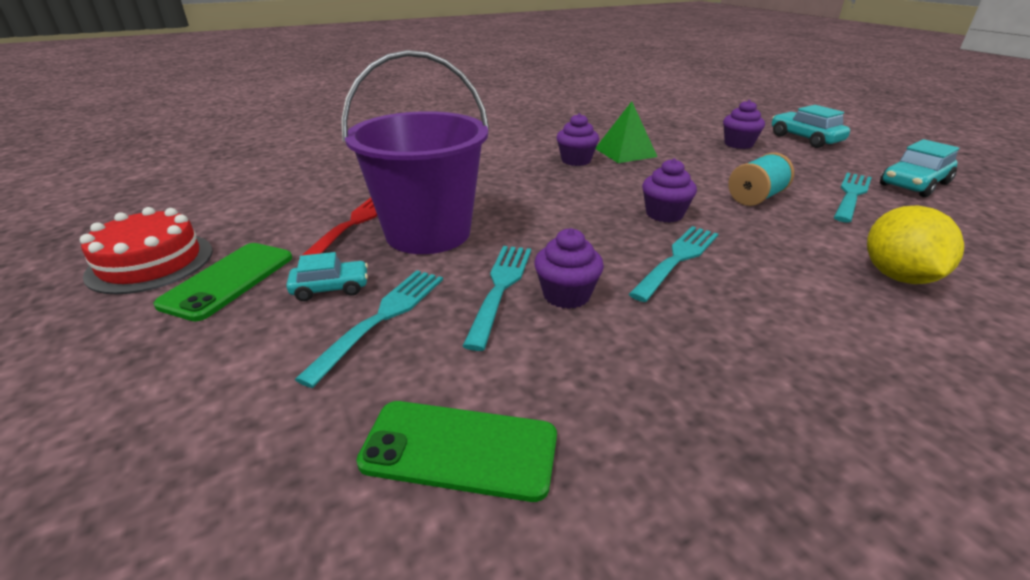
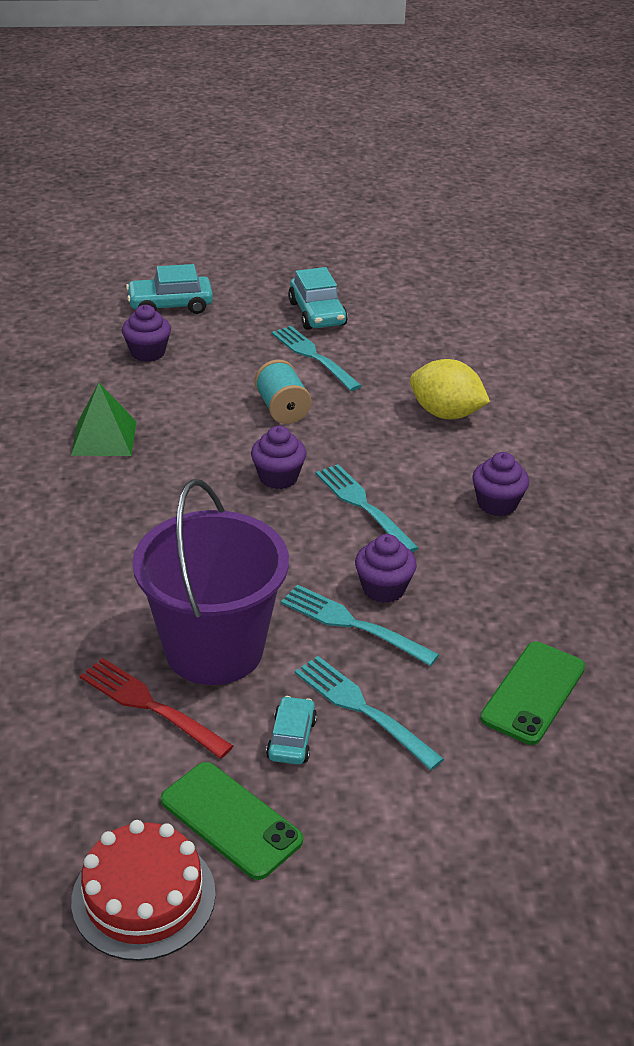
camera: 70 degrees left, 5 degrees up
purple cupcake [557,113,599,166] -> purple cupcake moved to [472,452,529,516]

